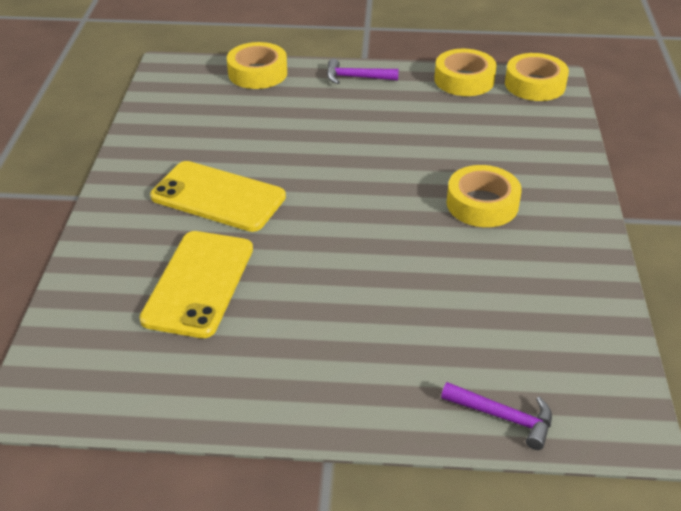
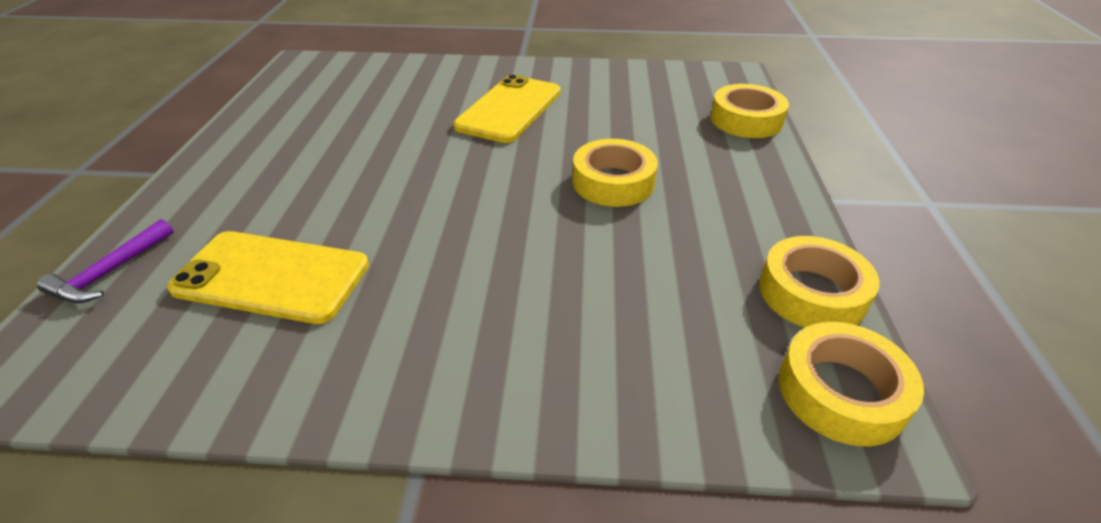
camera: 90 degrees right, 0 degrees up
yellow phone [139,231,253,338] -> yellow phone moved to [167,231,369,324]
purple hammer [327,59,399,84] -> none
yellow tape [446,165,522,227] -> yellow tape moved to [573,139,658,207]

